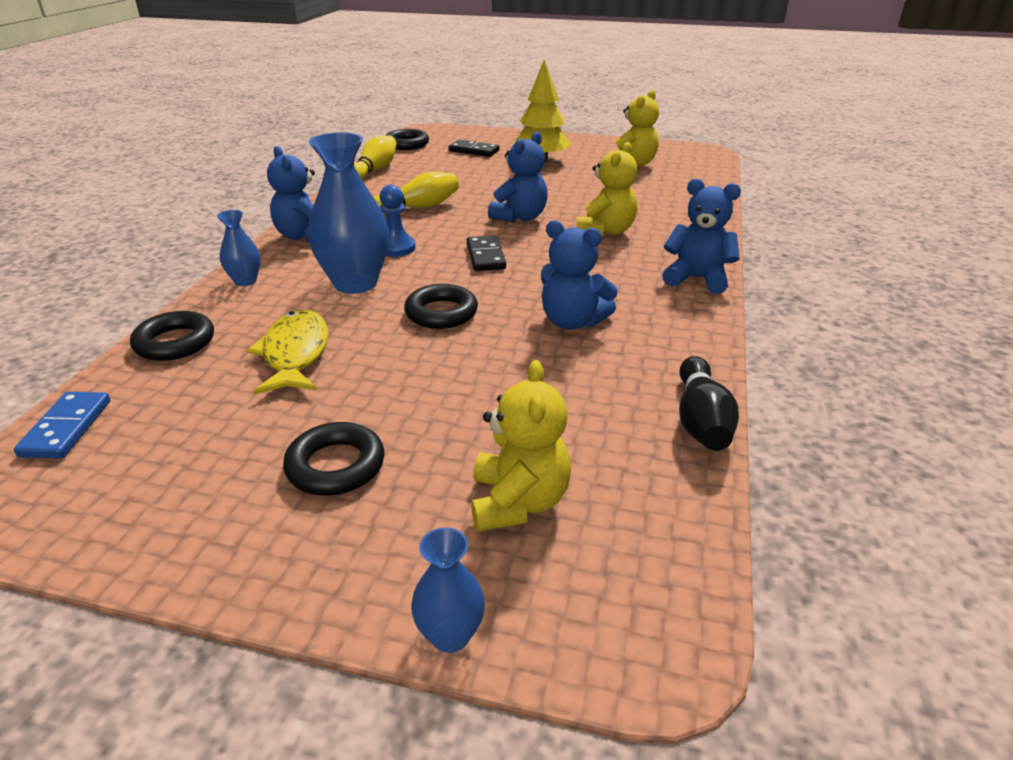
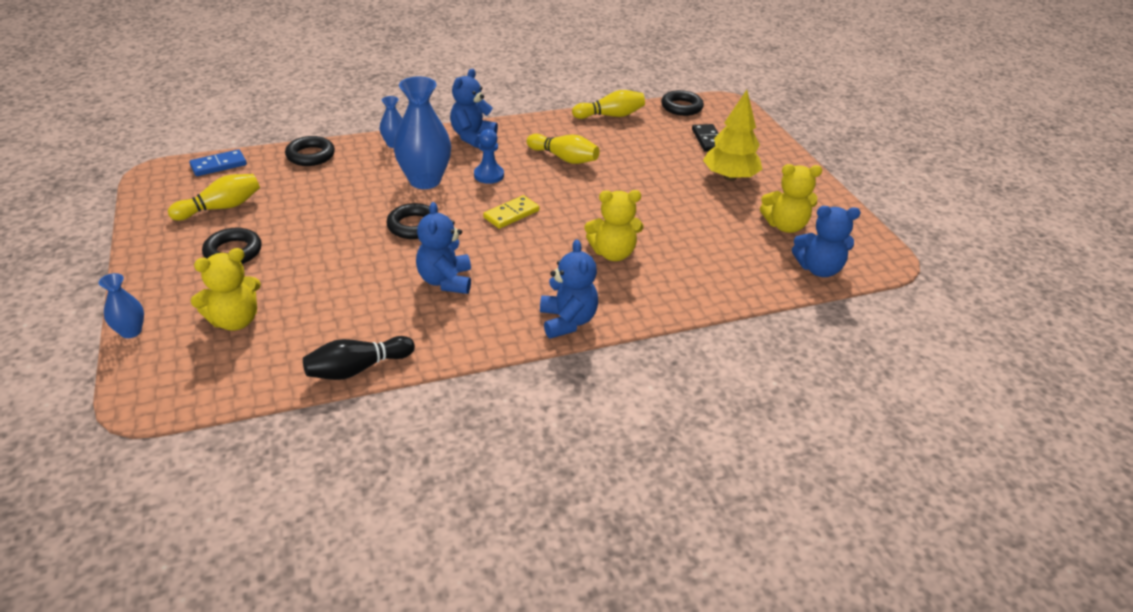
camera: 55 degrees right, 5 degrees up
yellow fish [247,309,328,395] -> none
black domino [467,236,506,271] -> yellow domino [483,195,540,229]
blue teddy bear [488,132,548,222] -> blue teddy bear moved to [792,206,861,277]
none -> yellow bowling pin [168,174,260,221]

